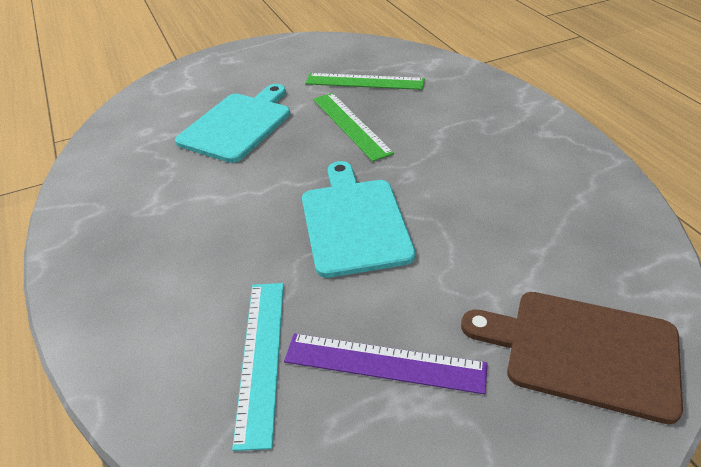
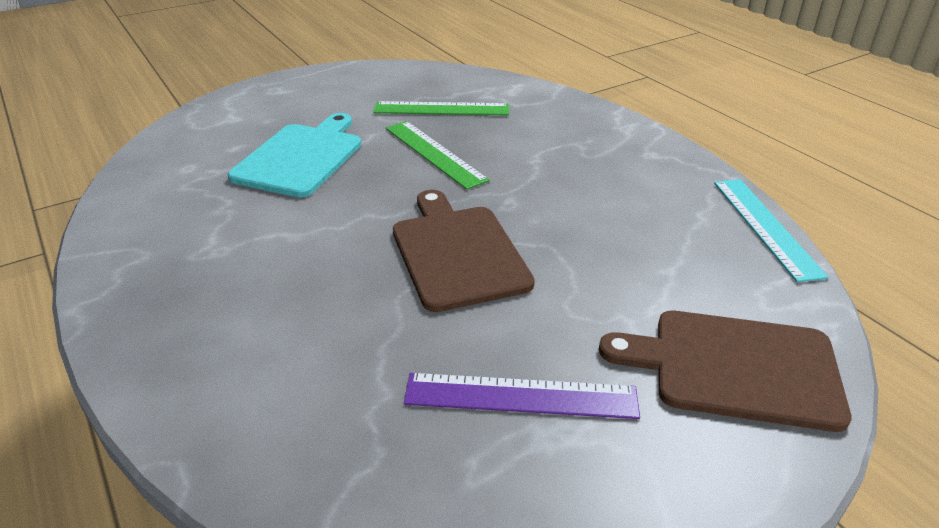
camera: 10 degrees left, 5 degrees down
turquoise ruler [232,283,284,451] -> turquoise ruler moved to [714,179,829,282]
turquoise cutting board [302,161,416,278] -> brown cutting board [393,190,535,312]

